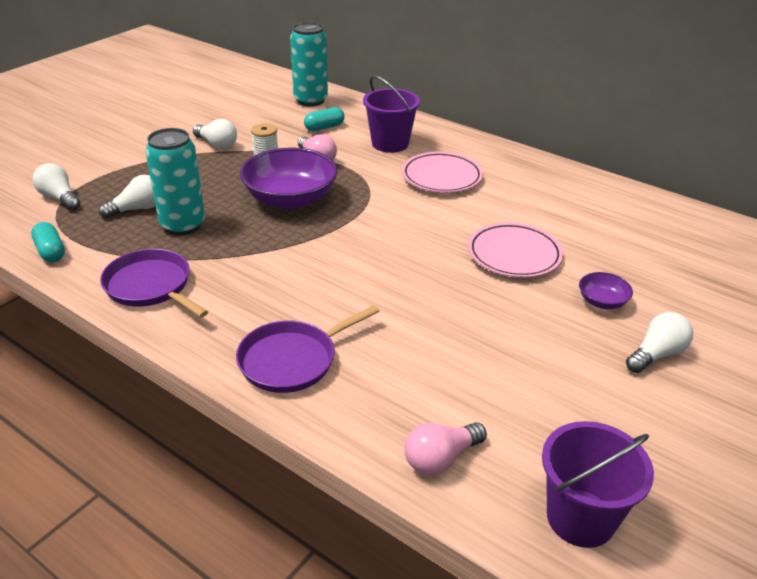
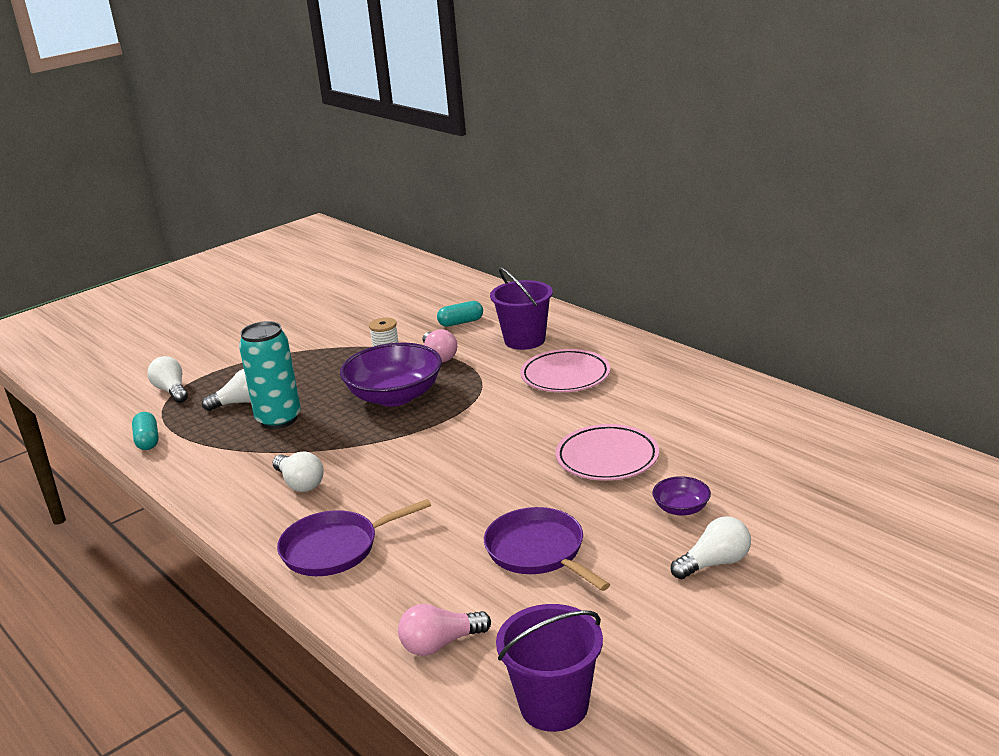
camera: 15 degrees right, 10 degrees down
purple pan [100,249,208,317] -> purple pan moved to [484,507,610,591]
white light bulb [193,119,237,149] -> white light bulb moved to [273,452,324,492]
turquoise can [290,22,328,106] -> none

